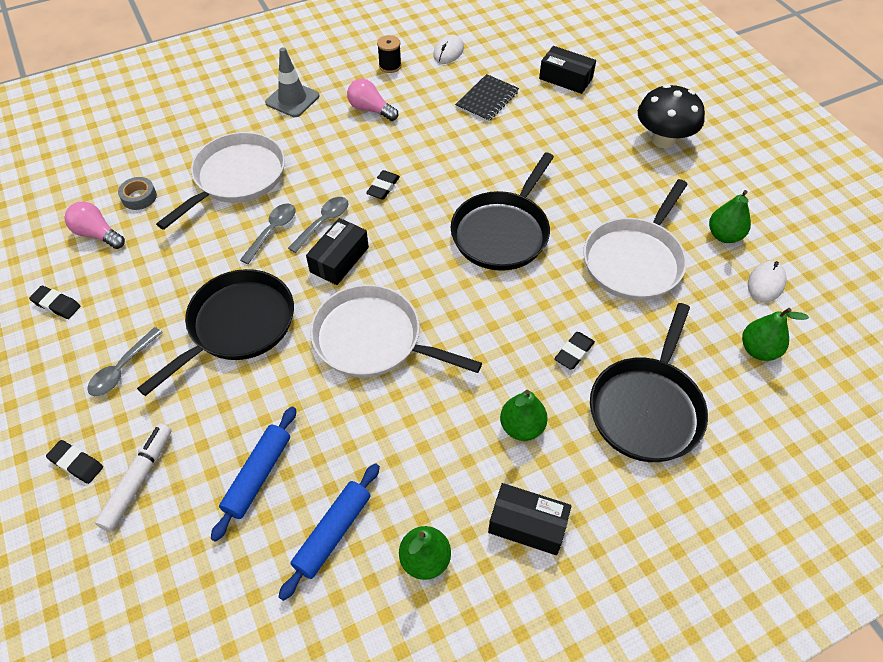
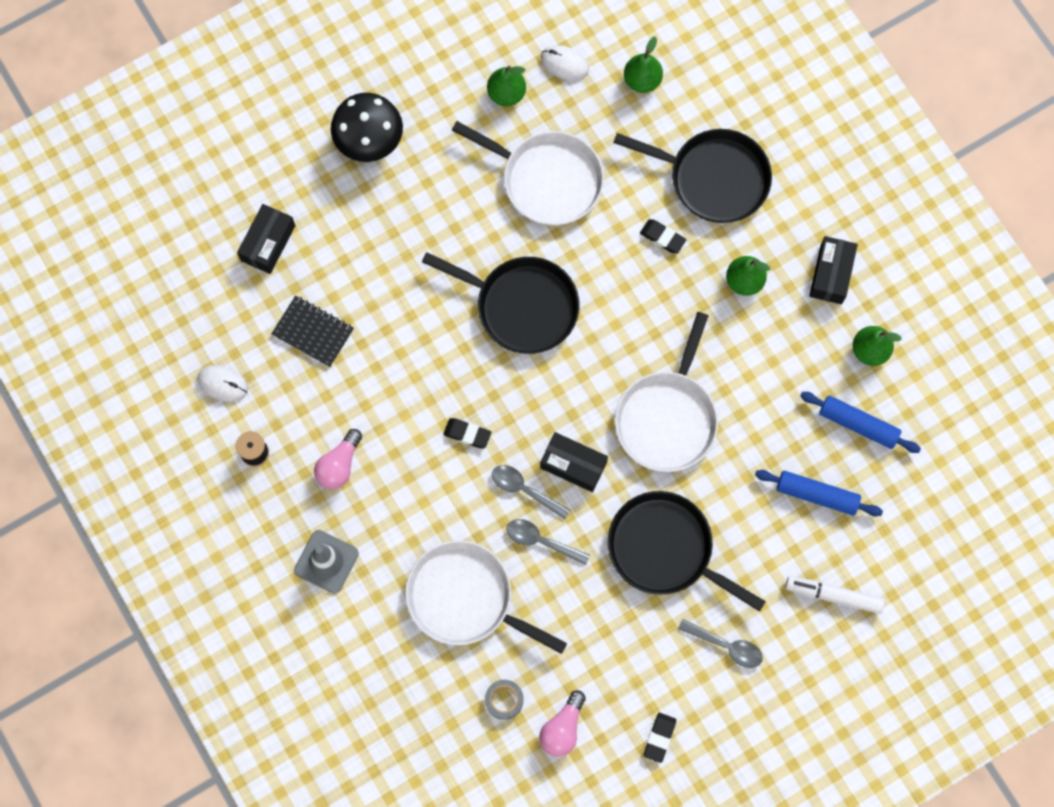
camera: 95 degrees left, 20 degrees up
black eraser [46,440,103,484] -> none

